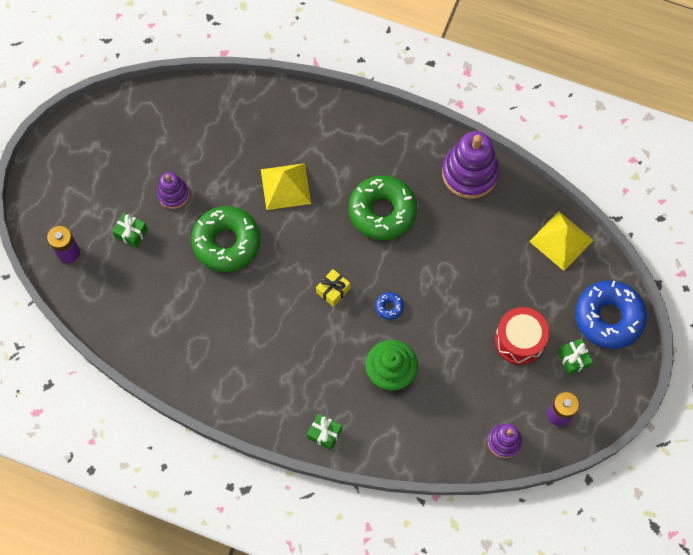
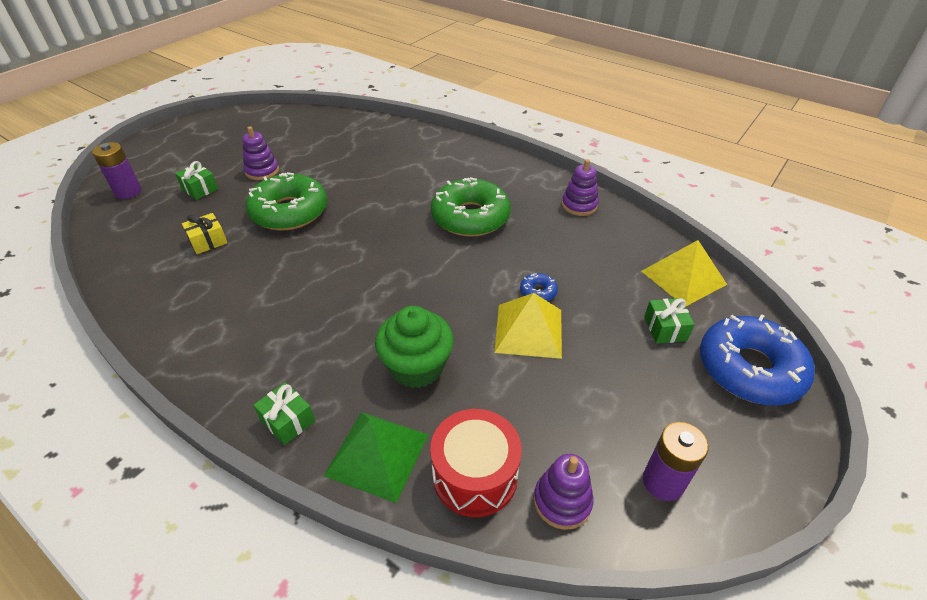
camera: 15 degrees right, 25 degrees down
yellow pyramid [261,163,311,210] -> yellow pyramid moved to [494,293,562,359]
yellow gift [316,269,350,307] -> yellow gift moved to [182,213,227,254]
blue donut [375,292,404,320] -> blue donut moved to [520,273,558,301]
purple stacking toy [442,131,499,199] -> purple stacking toy [562,159,599,216], size x0.56
red drum [495,307,549,365] -> red drum moved to [430,409,522,517]
green gift [558,339,593,375] -> green gift moved to [644,298,695,344]
none -> green pyramid [324,412,429,503]

